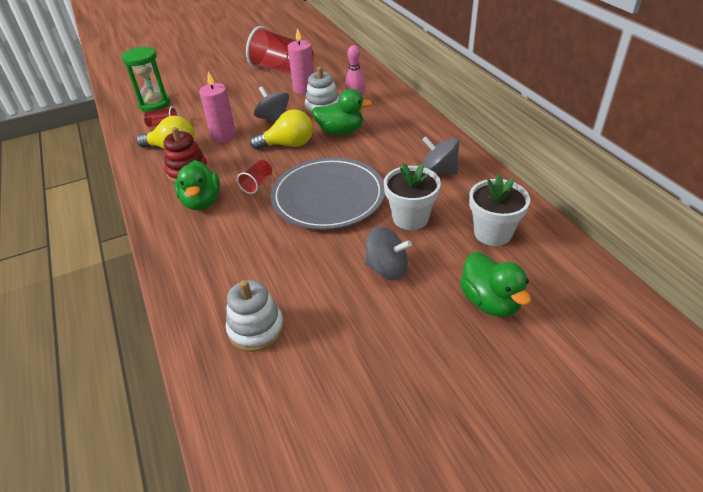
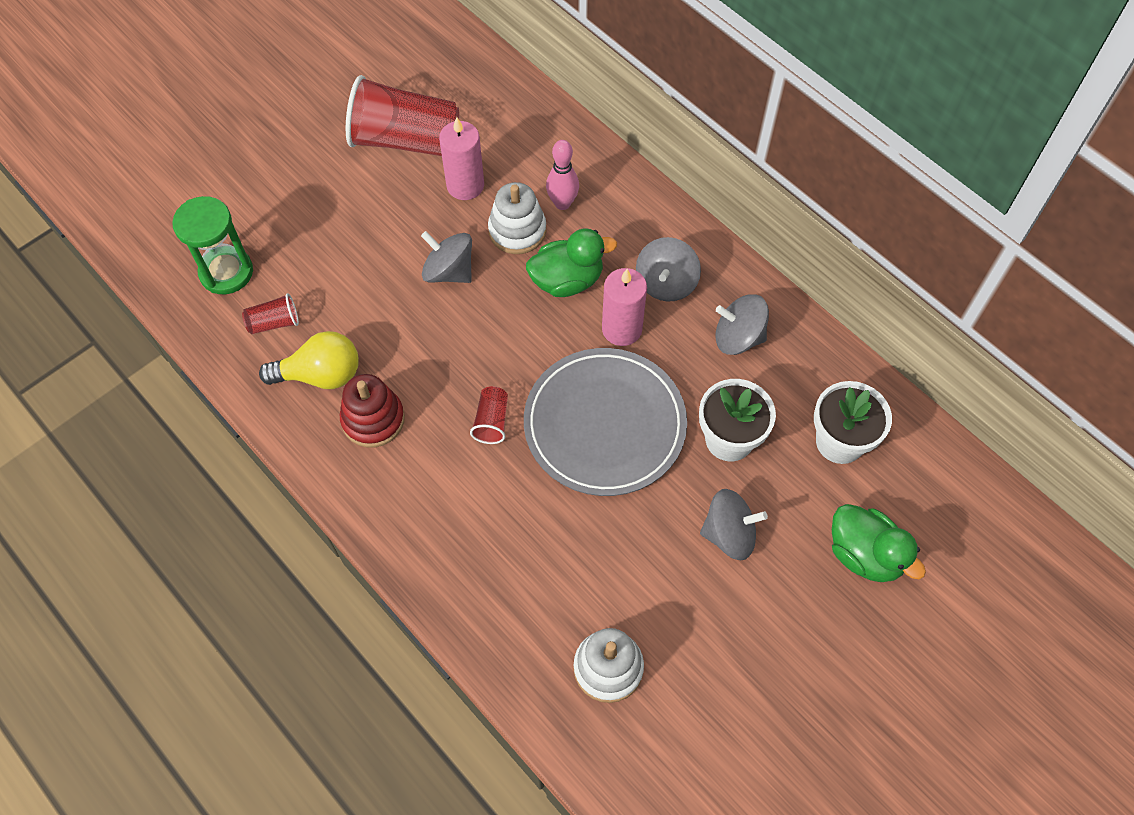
camera: 20 degrees left, 20 degrees up
green duck [175,160,220,210] -> none
pink candle [199,71,236,142] -> pink candle moved to [602,268,647,346]
yellow light bulb [250,110,313,150] -> none
none -> grey spinning top [636,237,701,302]

